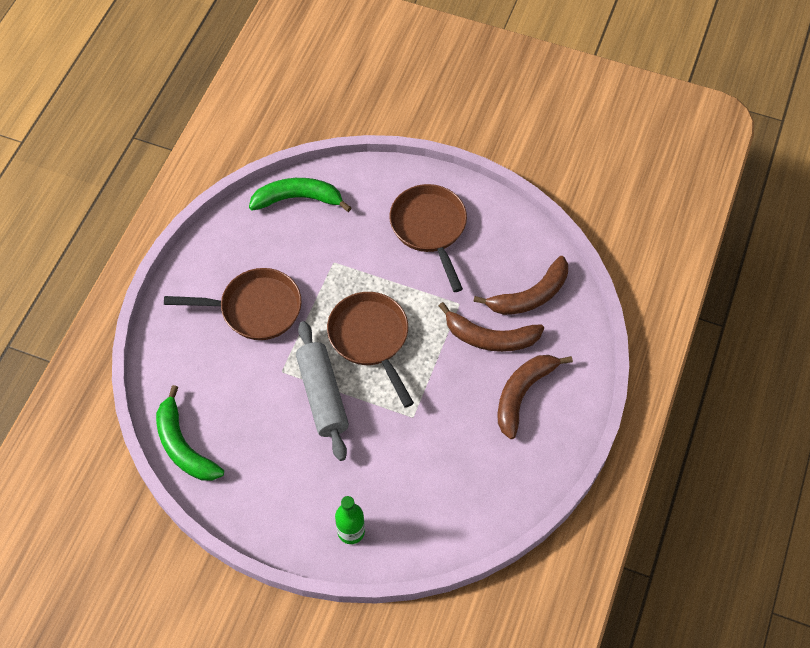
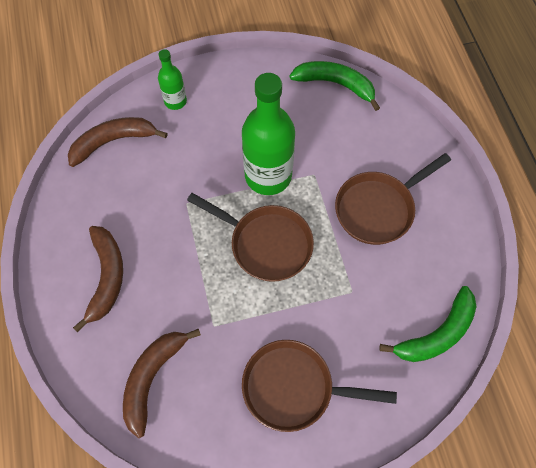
camera: 145 degrees right, 5 degrees up
grey rolling pin [296,321,349,461] -> green bottle [242,73,295,195]
brown pan [389,184,467,292] -> brown pan turned 150 degrees clockwise [242,340,397,432]
brown banana [439,302,544,352] -> brown banana moved to [68,117,168,167]

